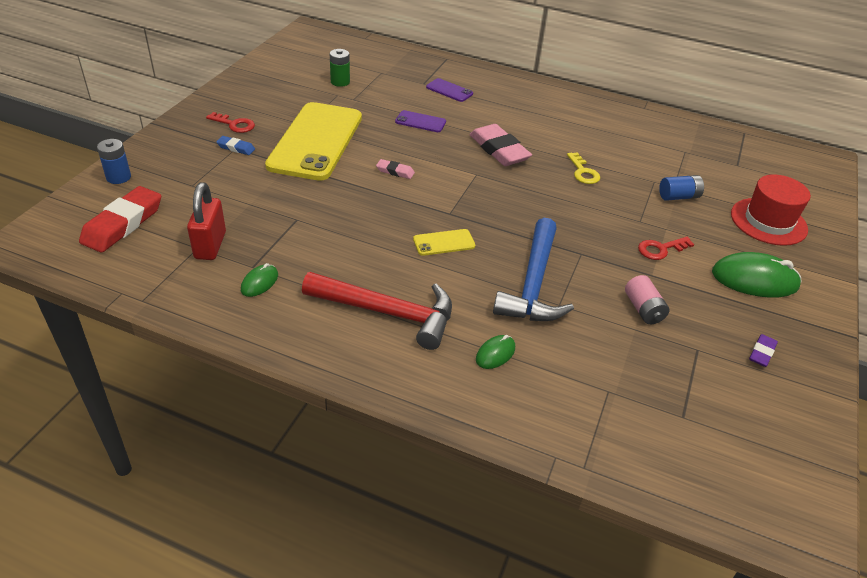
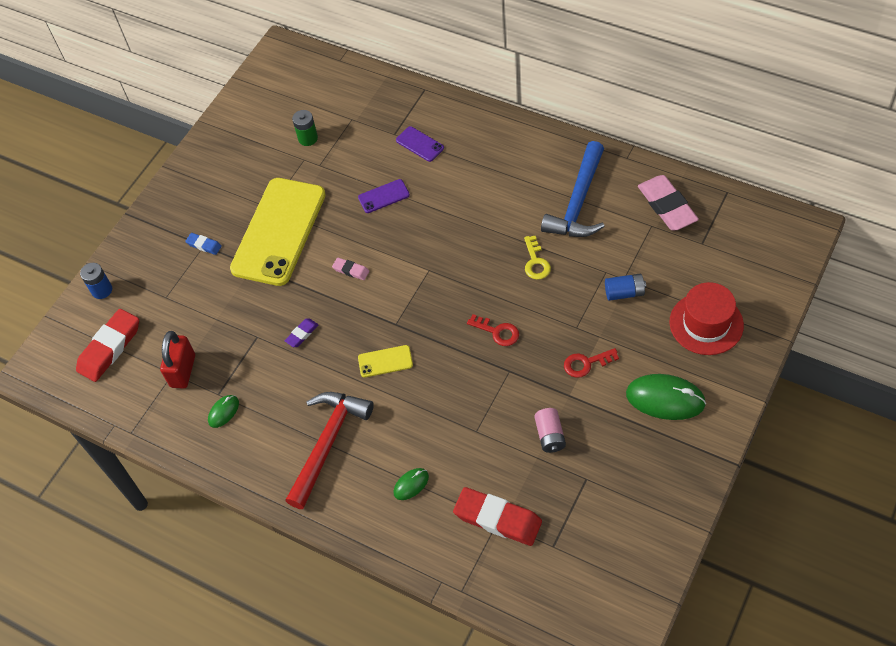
camera: 15 degrees right, 15 degrees up
red key [206,112,255,133] -> red key moved to [467,314,519,346]
red hammer [302,272,452,350] -> red hammer turned 90 degrees counterclockwise [285,392,374,509]
purple phone [395,110,446,132] -> purple phone turned 45 degrees counterclockwise [358,179,410,213]
pink eraser [469,124,532,166] -> pink eraser moved to [638,175,699,230]
blue hammer [493,218,574,321] -> blue hammer moved to [541,141,605,237]
purple eraser [749,334,778,367] -> purple eraser moved to [285,318,318,347]
none -> red eraser [453,487,542,546]

